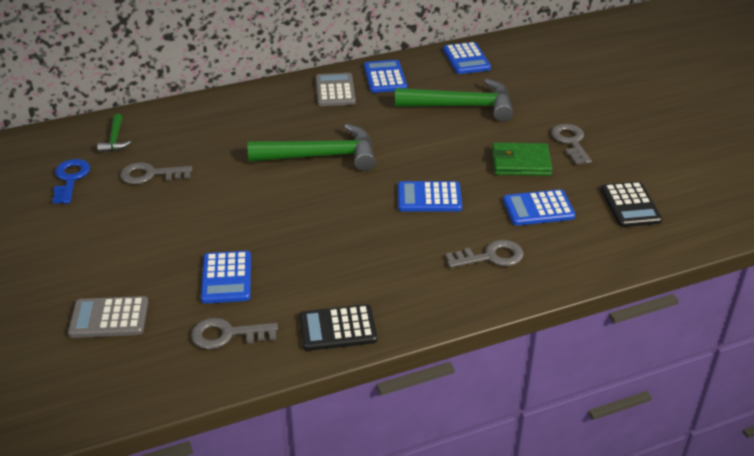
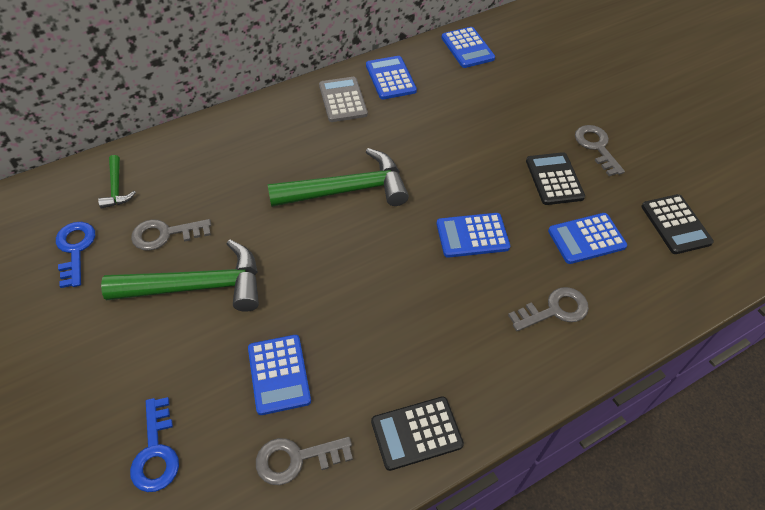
camera: 10 degrees left, 15 degrees up
grey calculator [68,296,148,338] -> blue key [130,397,179,492]
green hammer [395,79,513,122] -> green hammer moved to [101,240,259,312]
green wallet [492,143,552,176] -> black calculator [526,152,585,205]

